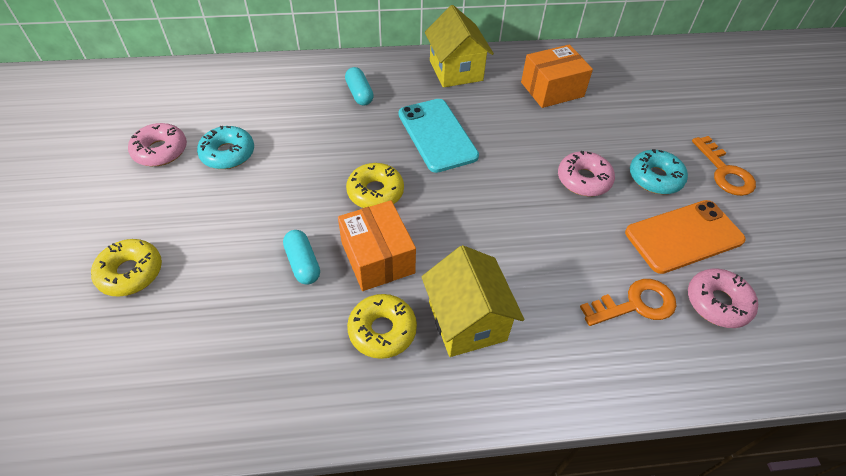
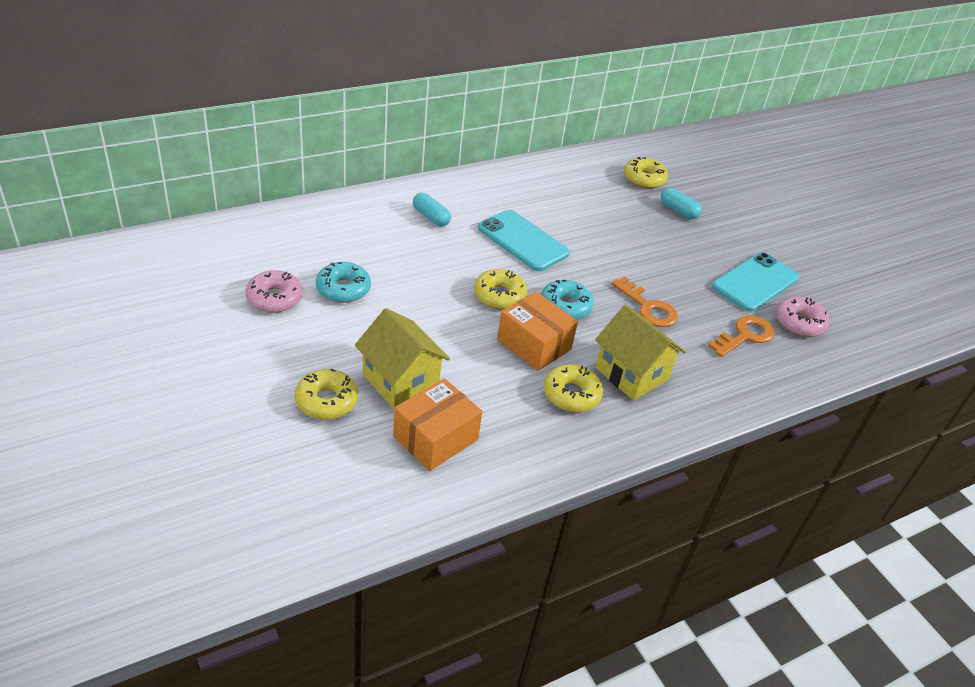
camera: 25 degrees left, 10 degrees down
turquoise capsule [283,230,320,285] -> turquoise capsule moved to [661,188,702,219]
yellow house [425,5,494,88] -> yellow house moved to [355,308,450,409]
orange box [521,44,593,108] -> orange box moved to [393,378,482,471]
pink donut [558,151,615,196] -> none
orange phone [625,200,746,274] -> turquoise phone [712,252,799,312]
turquoise donut [630,149,688,194] -> turquoise donut moved to [541,280,594,320]
orange key [692,136,756,196] -> orange key moved to [611,276,678,327]
none -> yellow donut [624,157,668,189]

